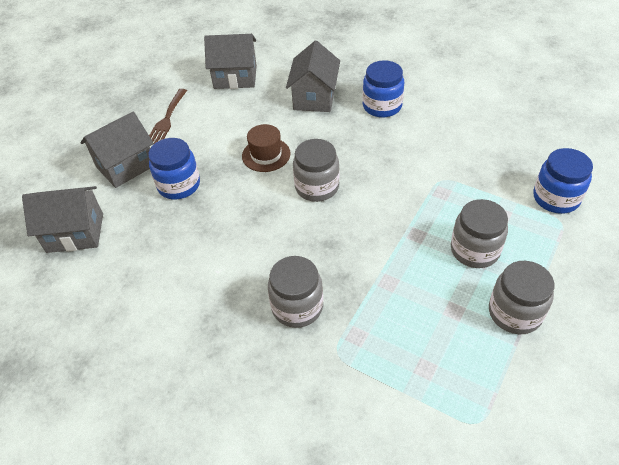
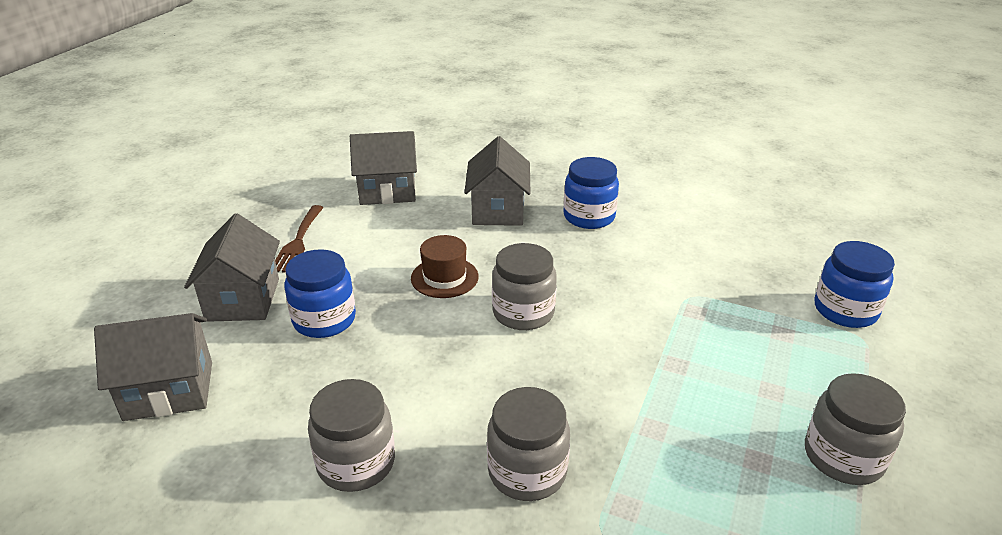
camera: 10 degrees left, 15 degrees down
grey house [80,112,154,188] -> grey house turned 45 degrees counterclockwise [184,213,280,322]
grey jar [451,199,508,268] -> grey jar moved to [308,379,395,492]

